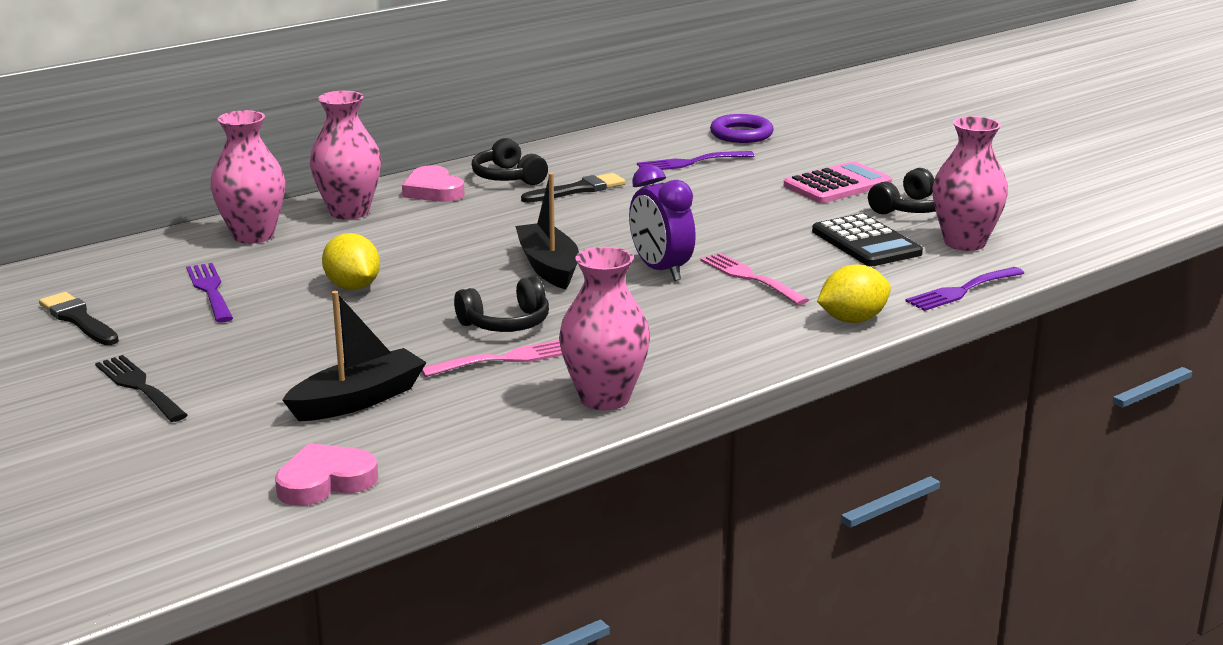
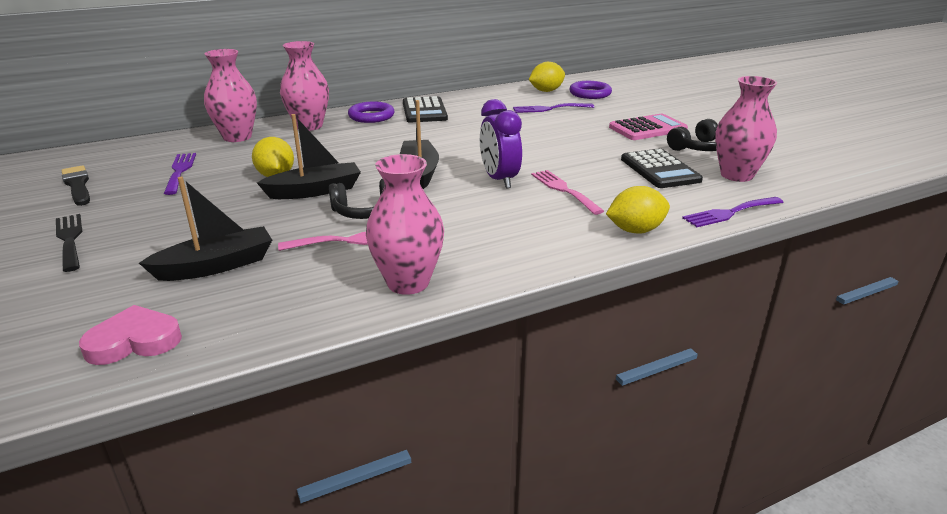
camera: 10 degrees right, 5 degrees up
pink heart [402,165,464,202] -> purple ring [348,101,395,123]
black headphones [472,138,548,185] -> black calculator [403,96,448,123]
black brush [521,173,626,203] -> none
none -> black boat [257,114,361,199]
none -> yellow lemon [529,62,565,92]

